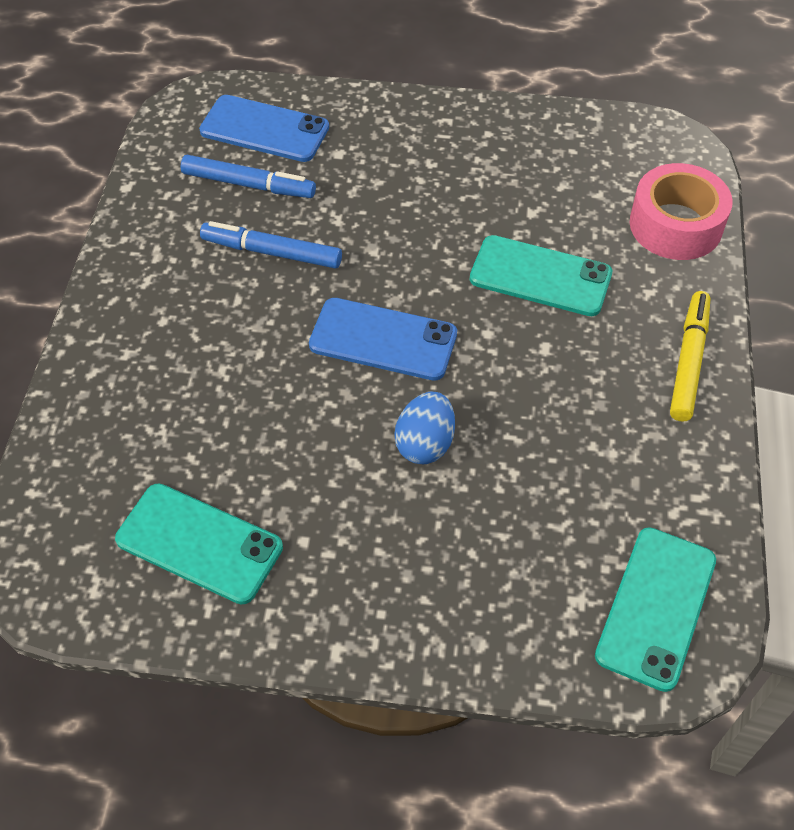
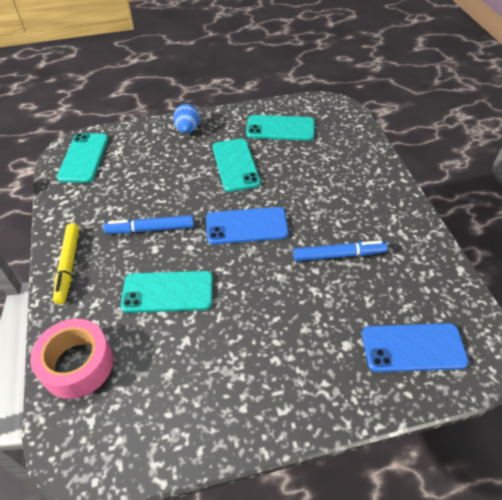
camera: 160 degrees right, 5 degrees down
blue marker [181,155,316,198] -> blue marker moved to [103,215,194,234]
blue egg [394,392,455,464] -> blue egg moved to [173,104,200,133]
none -> turquoise phone [213,139,261,192]

